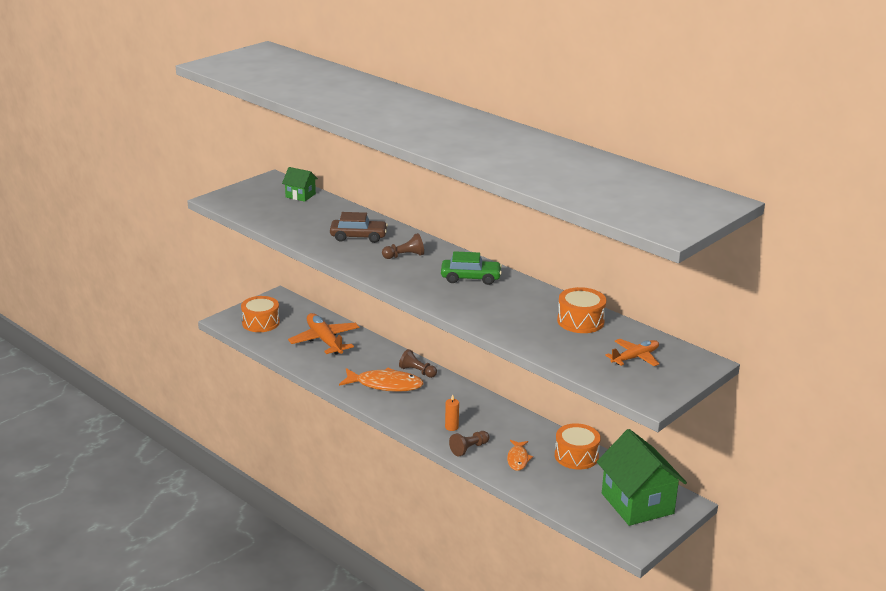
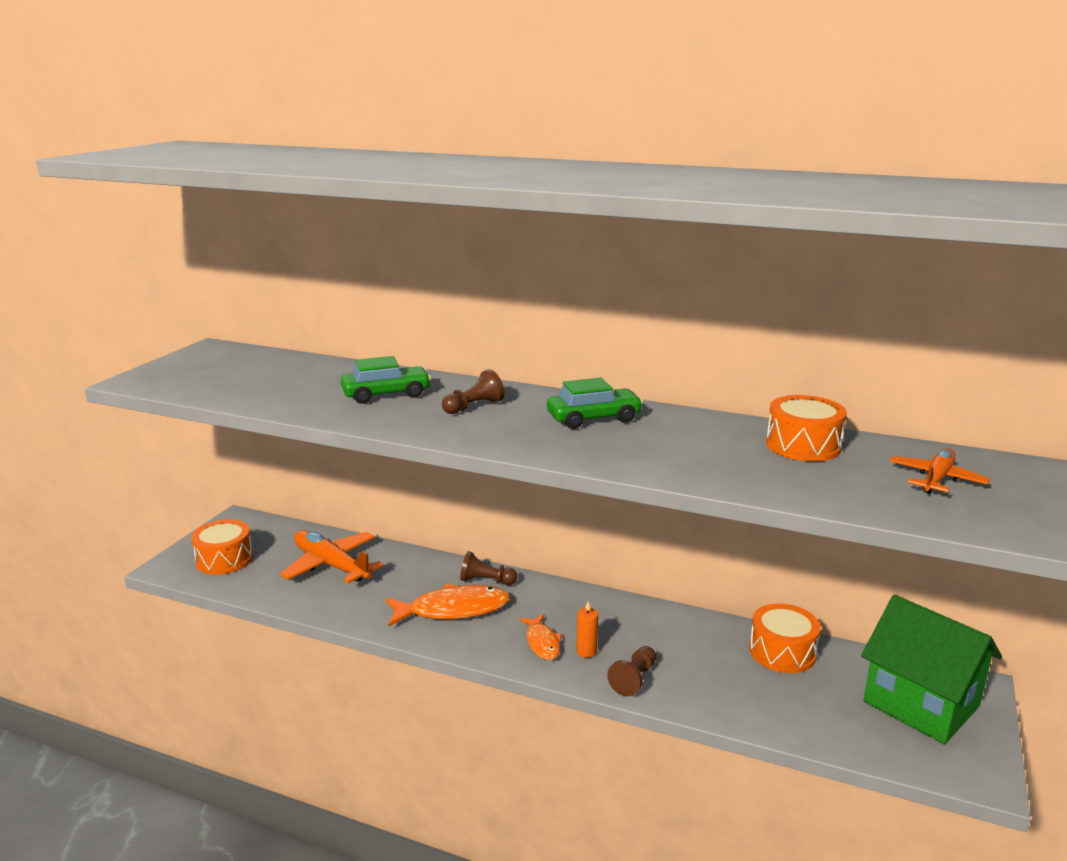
camera: 20 degrees left, 5 degrees down
green house [282,167,318,202] -> none
brown car [330,212,388,243] -> green car [341,356,431,404]
orange fish [507,440,533,471] -> orange fish moved to [519,614,562,660]

